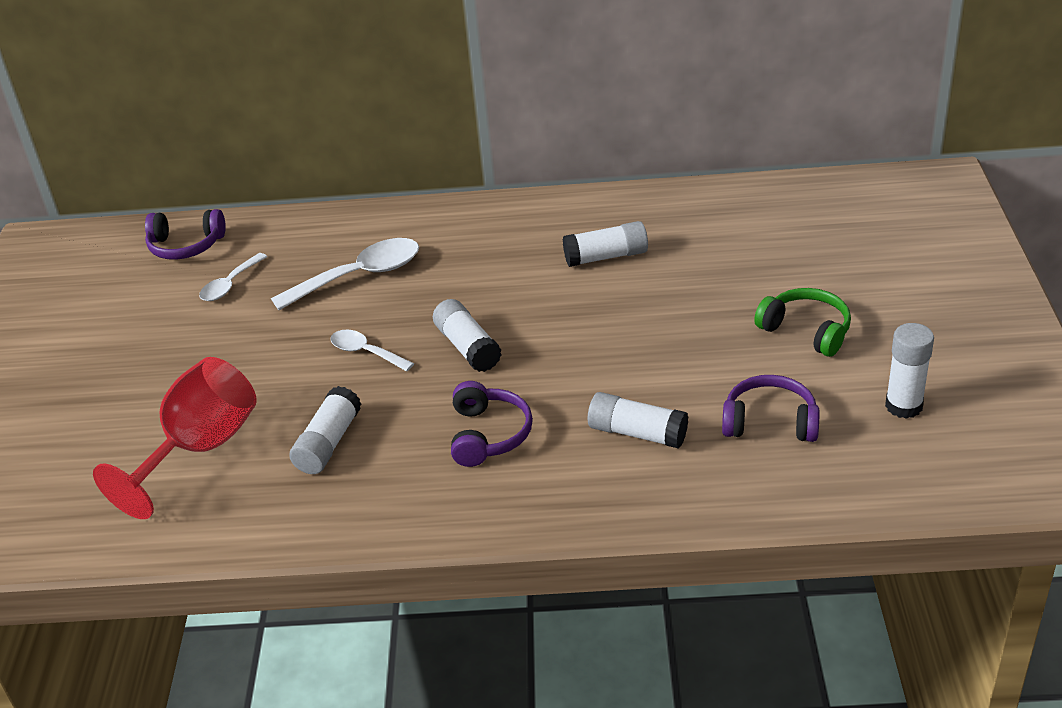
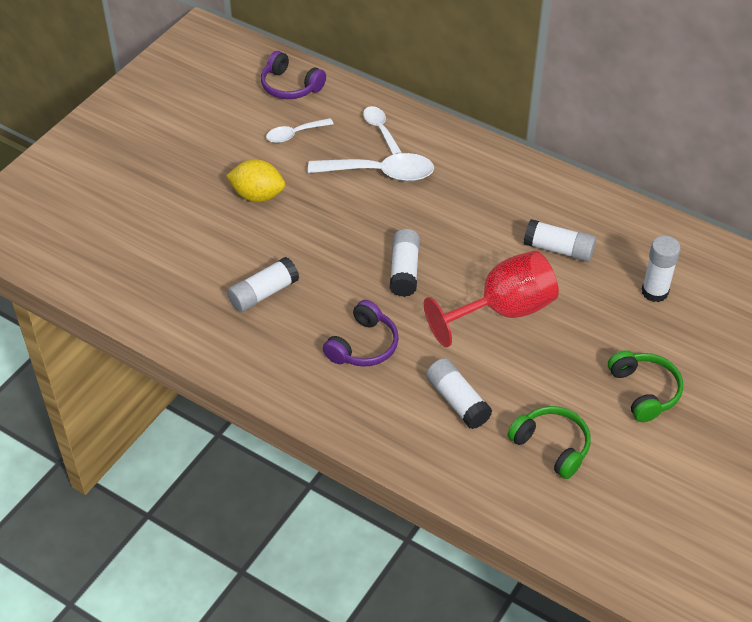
camera: 30 degrees right, 10 degrees up
red goblet [93,357,257,519] -> red goblet moved to [424,250,559,347]
white spoon [330,330,414,371] -> white spoon moved to [363,106,402,155]
purple headphones [722,375,820,442] -> green headphones [508,406,591,479]
white glue stick [885,323,934,419] -> white glue stick moved to [641,236,681,302]
none -> yellow lemon [226,159,285,202]

